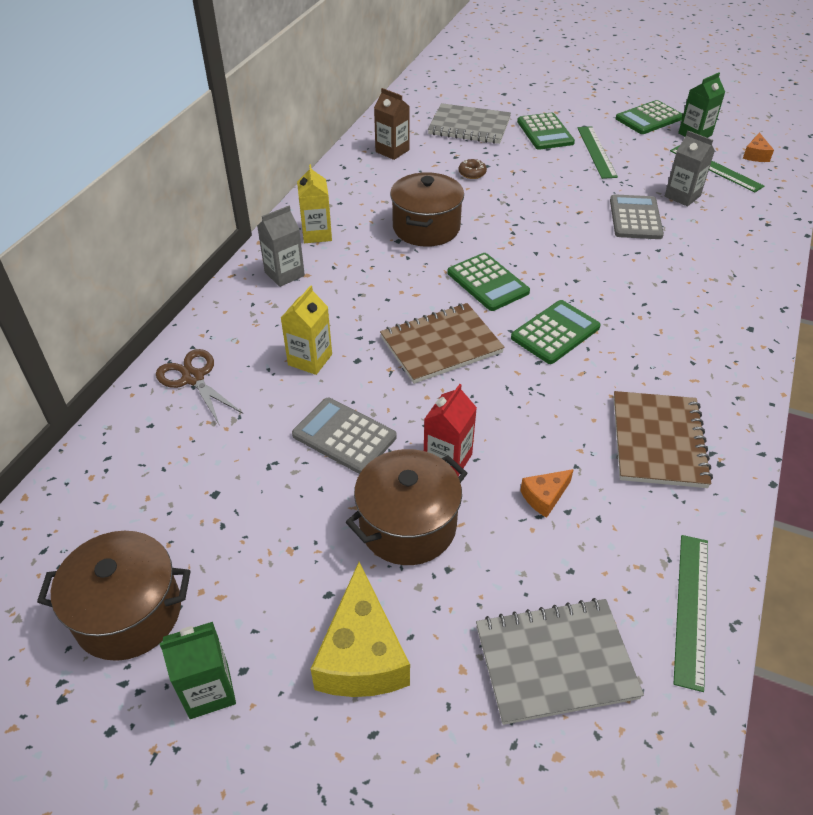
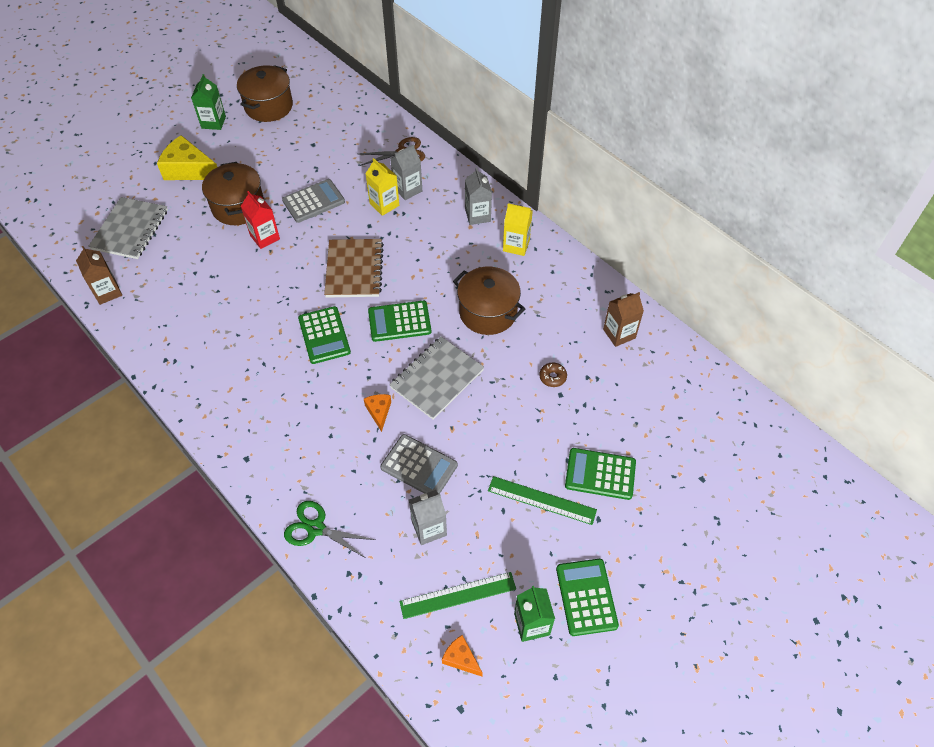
camera: 115 degrees right, 10 degrees up
grey notebook [428,103,511,144] -> grey notebook moved to [389,336,484,420]
orange cheese [520,469,574,518] -> orange cheese moved to [364,394,391,432]
brown notebook [613,391,713,488] -> none
green ruler [674,535,708,692] -> brown carton [76,246,122,305]
none -> green scissors [284,501,375,559]
none -> grey carton [390,144,422,200]

